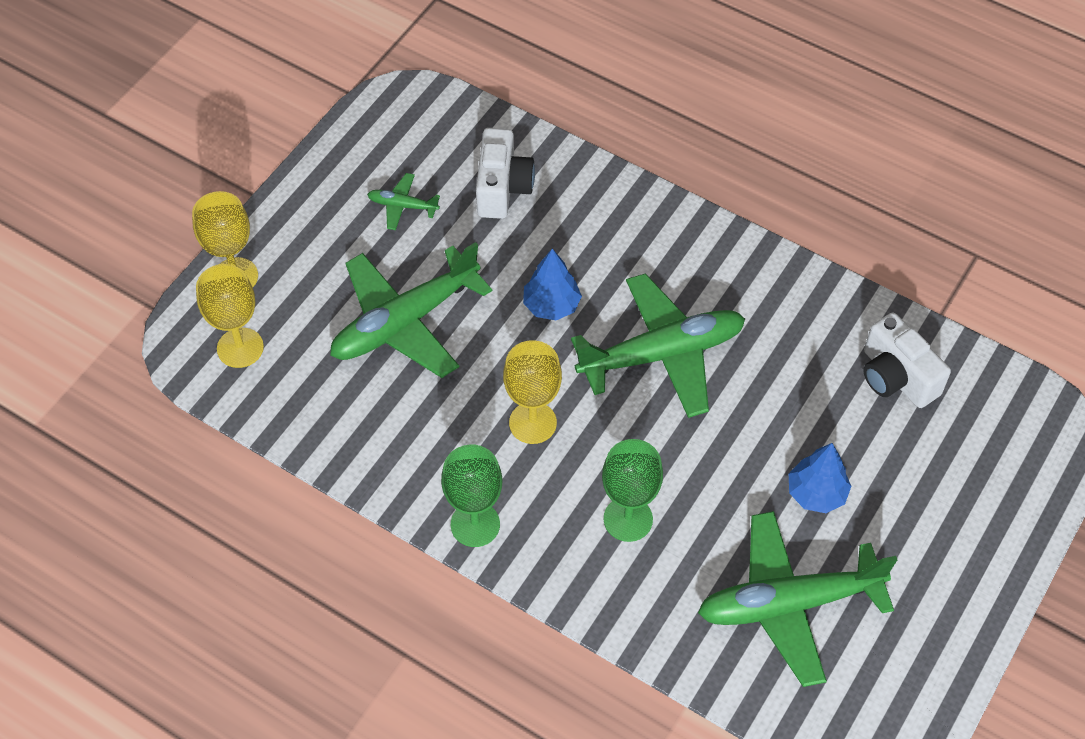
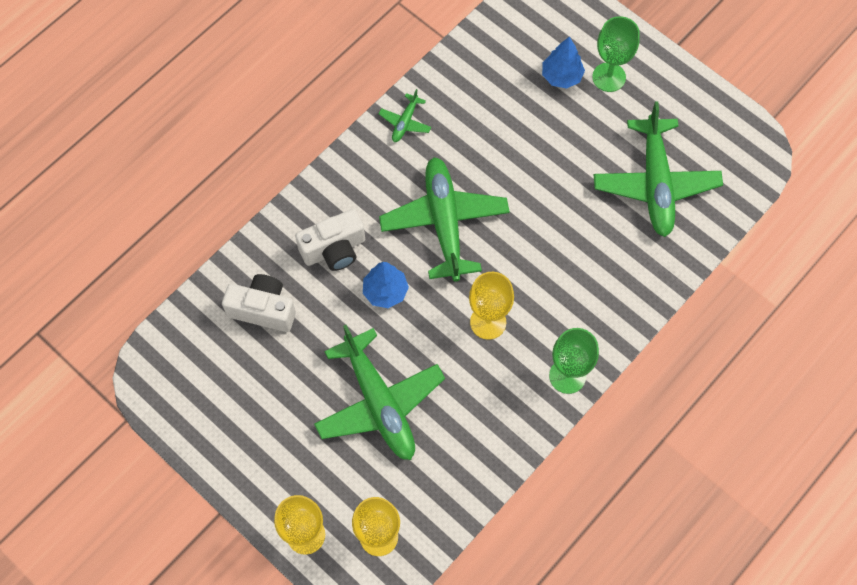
camera: 80 degrees left, 10 degrees up
green plane [367,173,440,230] -> green plane moved to [378,89,431,142]
green goblet [602,439,663,542] -> green goblet moved to [592,16,640,92]
blue tree [789,443,851,513] -> blue tree moved to [542,36,585,89]
white camera [863,312,951,408] -> white camera moved to [295,209,365,271]

